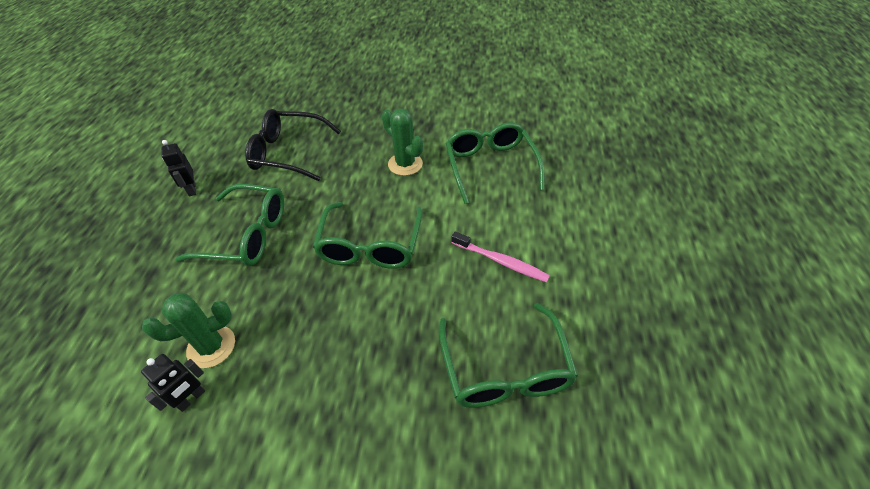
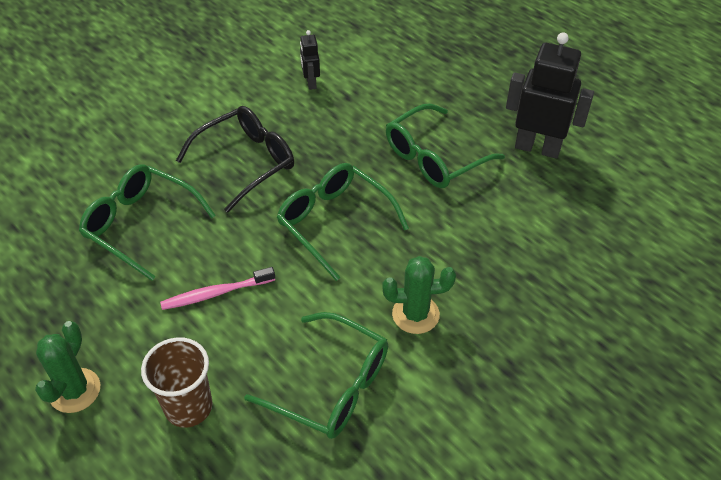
camera: 130 degrees right, 0 degrees up
green cactus [142,294,235,368] -> green cactus moved to [35,321,100,413]
black robot [161,140,196,196] -> black robot [506,32,594,159], size x2.04
black glasses [245,109,341,181] -> black glasses moved to [176,106,294,213]
none -> brown cup [141,337,213,428]

